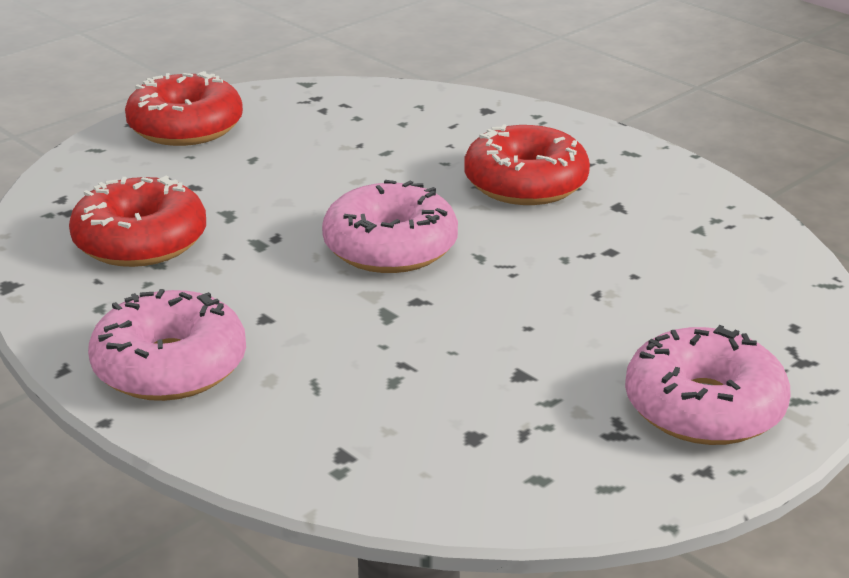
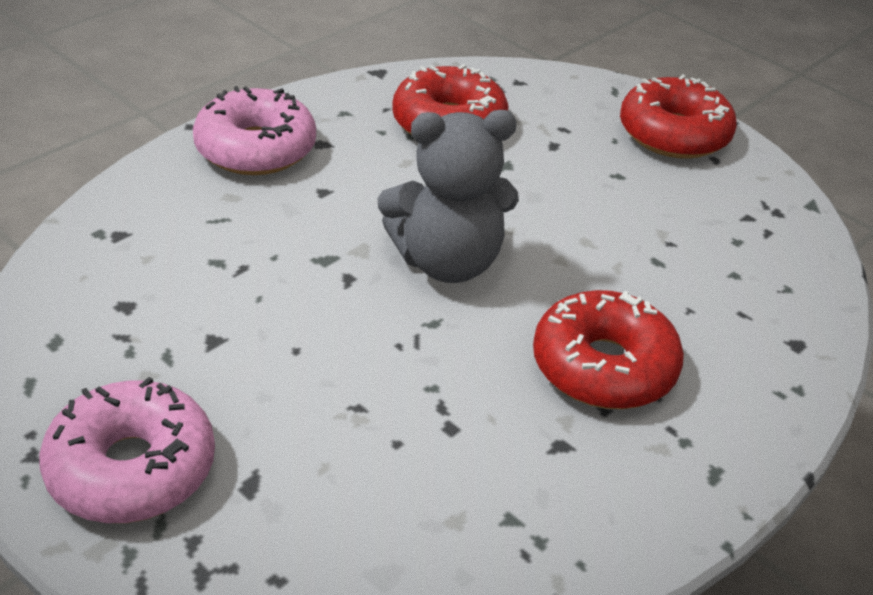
camera: 85 degrees right, 10 degrees up
pink donut [322,180,458,273] -> grey teddy bear [378,110,519,283]

